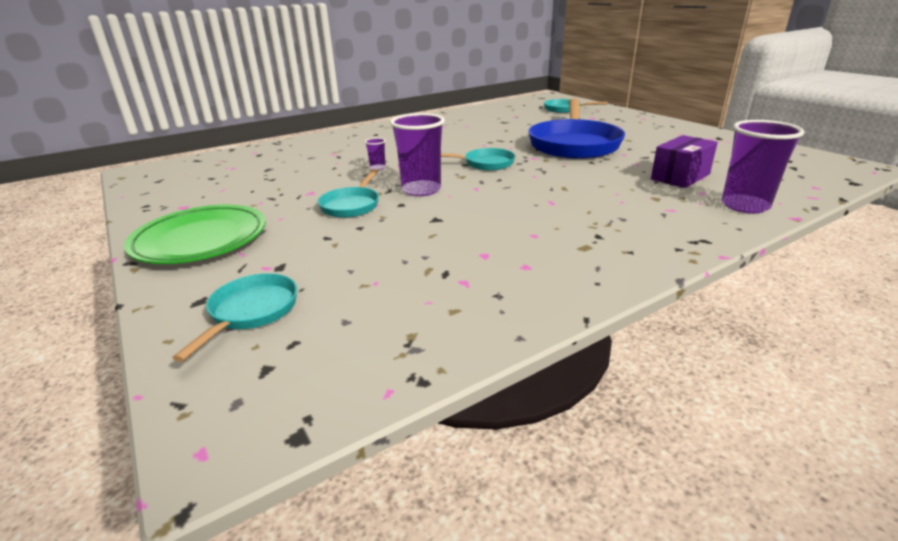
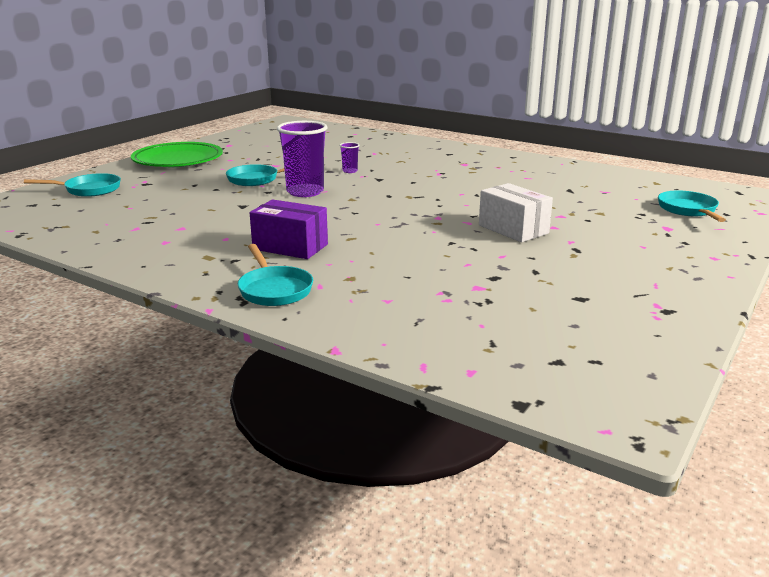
camera: 65 degrees right, 5 degrees down
turquoise pan [441,148,515,171] -> turquoise pan moved to [238,244,313,306]
blue pan [528,98,625,159] -> white box [479,183,553,242]
purple box [651,135,718,188] -> purple box moved to [250,199,328,259]
purple cup [722,120,804,214] -> none

